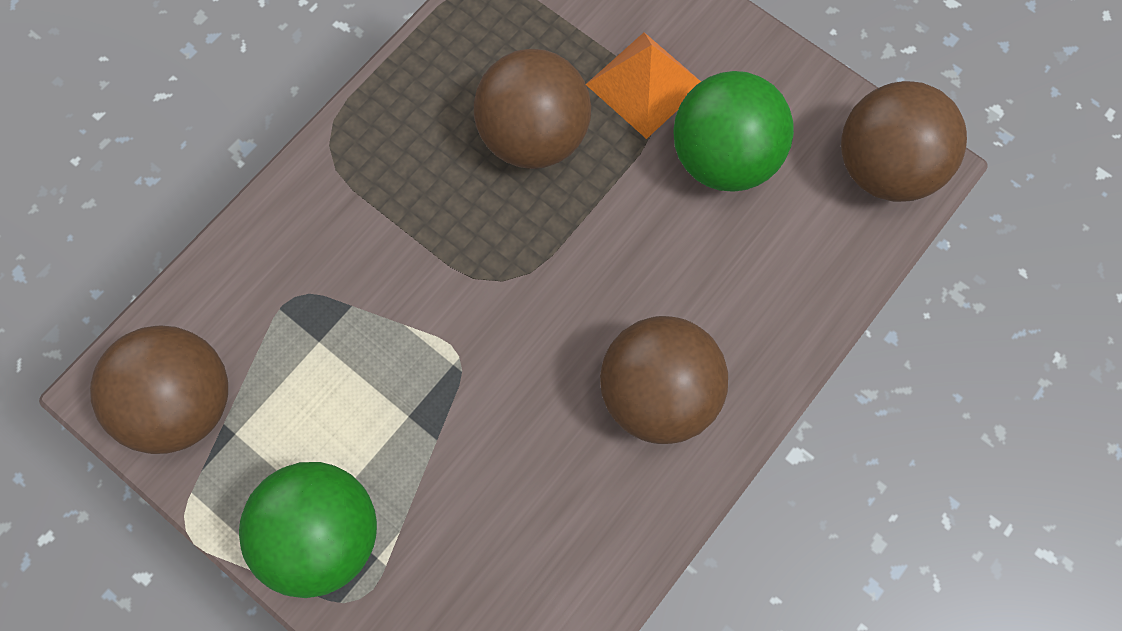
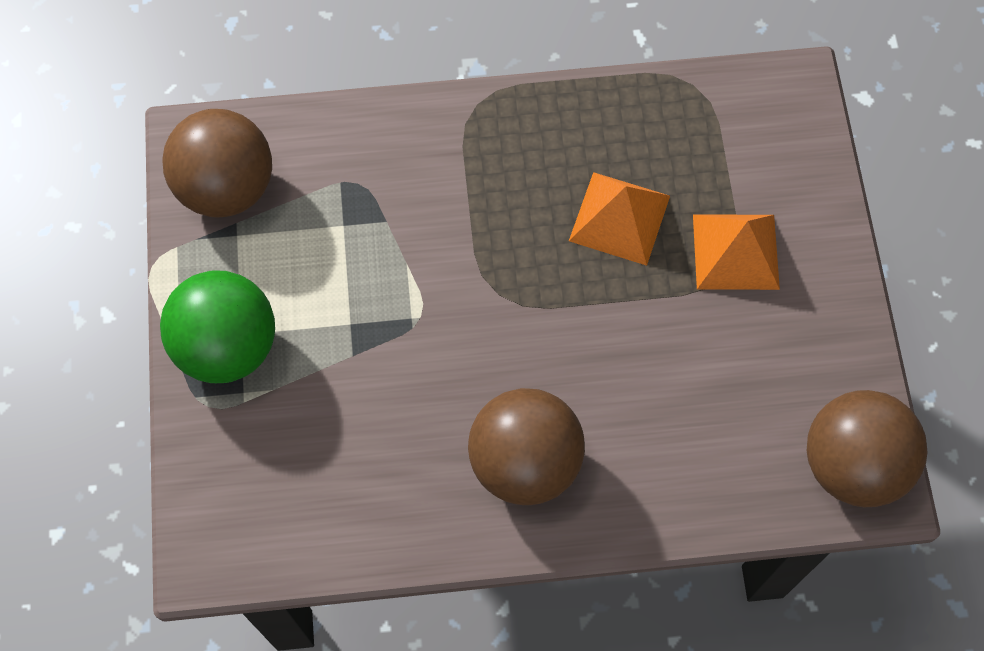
camera: 45 degrees right, 5 degrees down
brown ball [474,49,591,169] -> orange pyramid [569,172,670,266]
green ball [673,71,794,192] -> none

